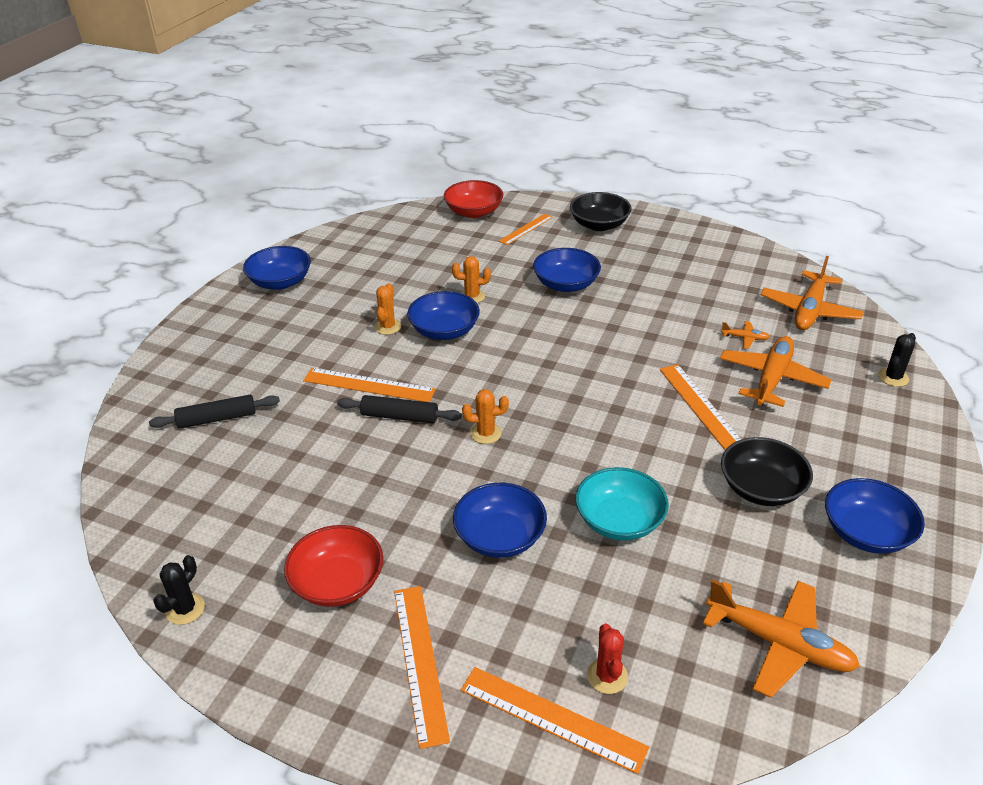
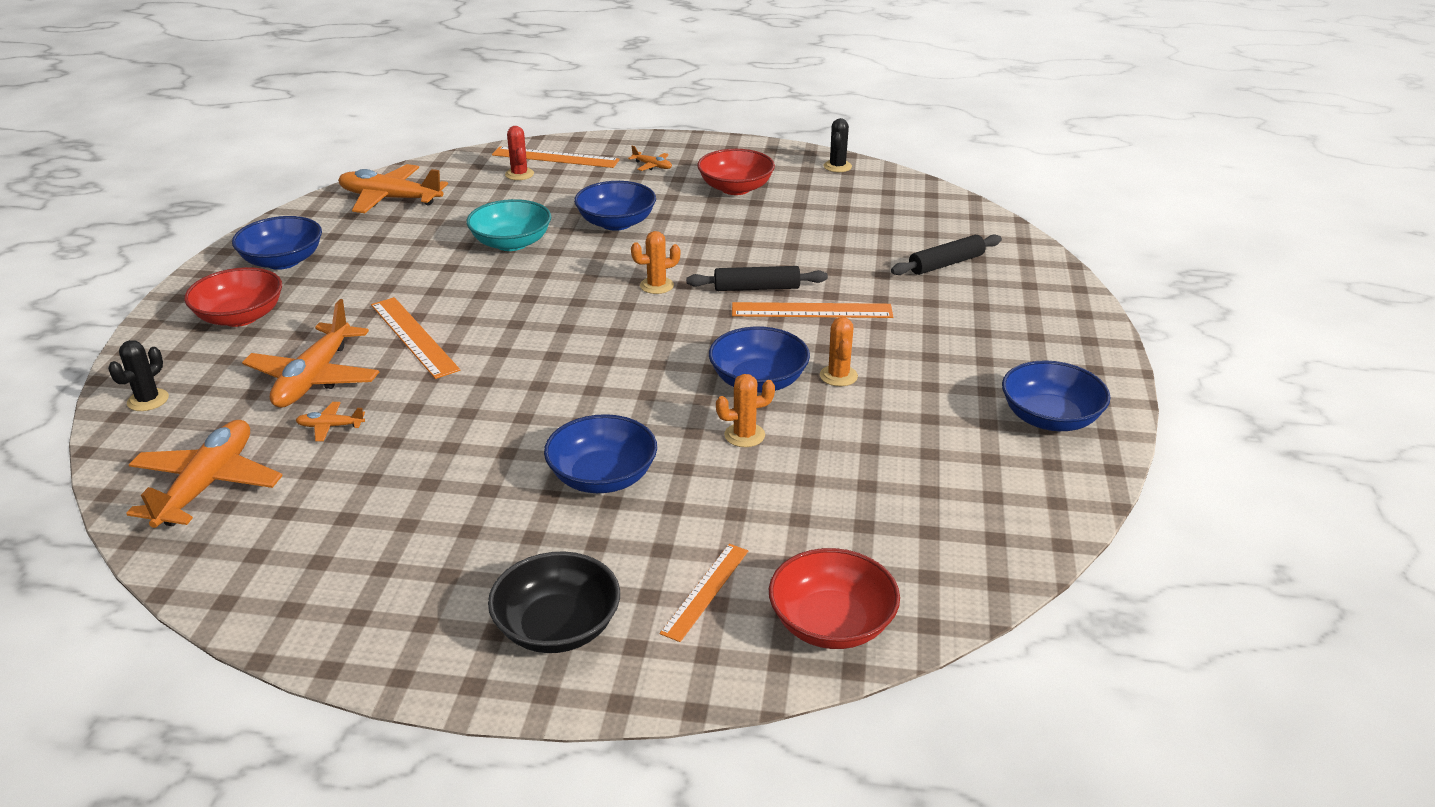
camera: 165 degrees right, 5 degrees down
orange ruler [394,586,450,749] -> orange plane [628,146,672,171]
black bowl [721,437,813,506] -> none
none -> red bowl [184,267,282,327]

